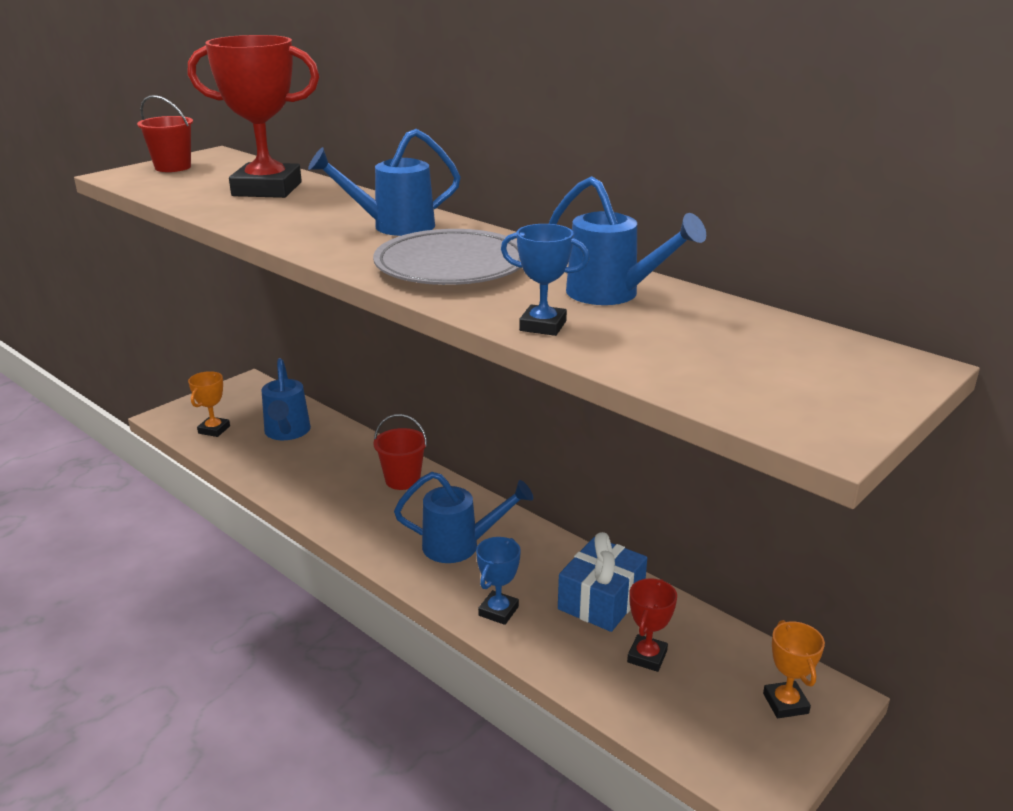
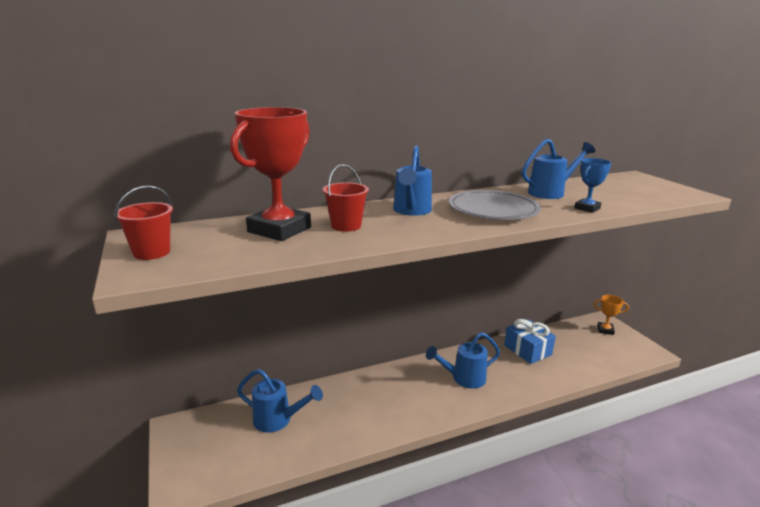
camera: 65 degrees left, 5 degrees down
orange trophy [188,371,230,437] -> none
red bucket [374,414,427,490] -> red bucket moved to [323,164,369,232]
blue watering can [394,472,533,563] -> blue watering can turned 135 degrees counterclockwise [426,332,500,389]
blue trophy [476,537,521,625] -> none
red trophy [627,578,677,672] -> none

